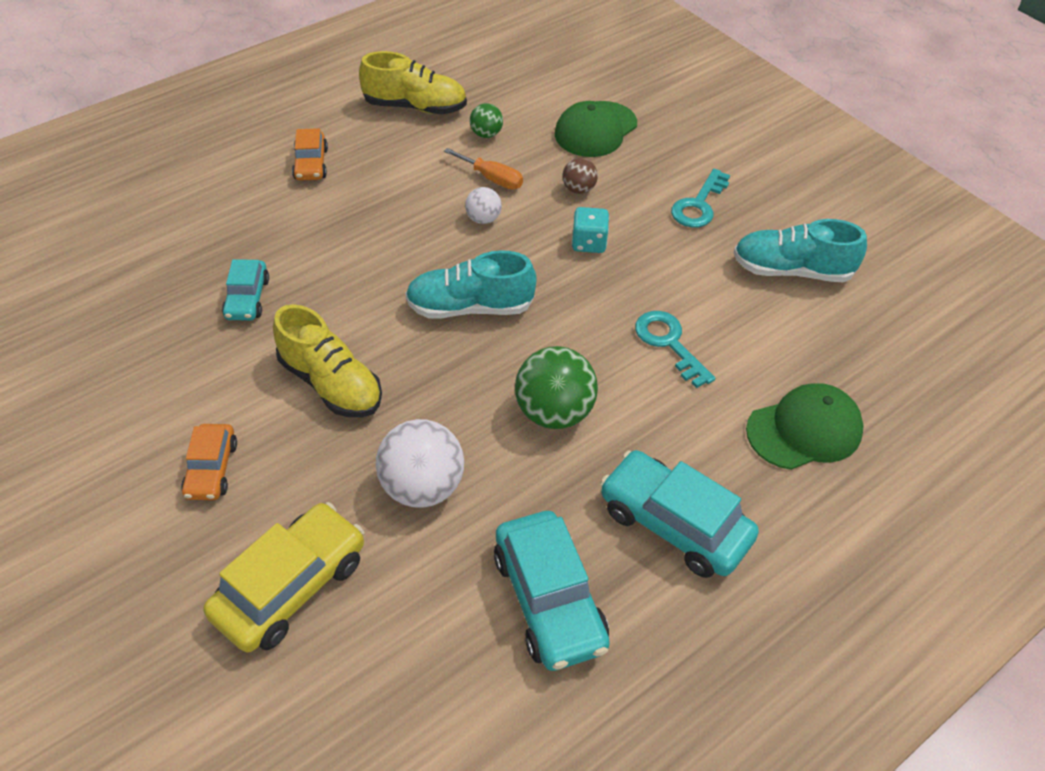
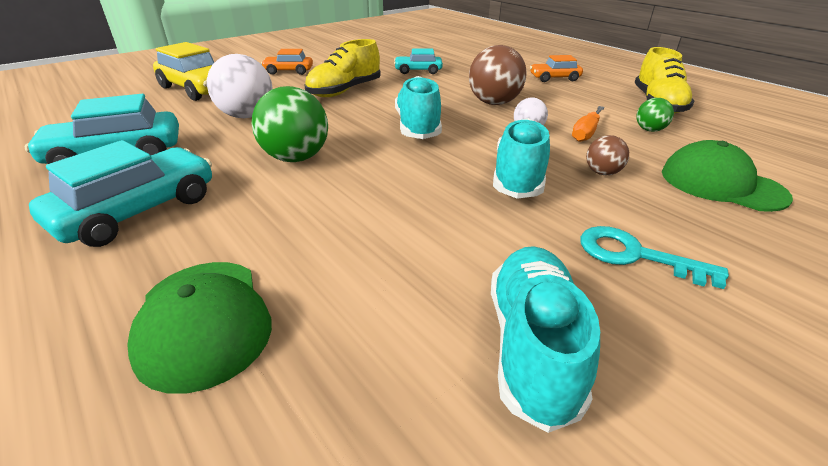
camera: 90 degrees right, 15 degrees down
turquoise dice [572,207,609,253] -> turquoise shoe [493,118,550,199]
turquoise key [635,311,715,388] -> none
none -> brown ball [469,45,527,105]

